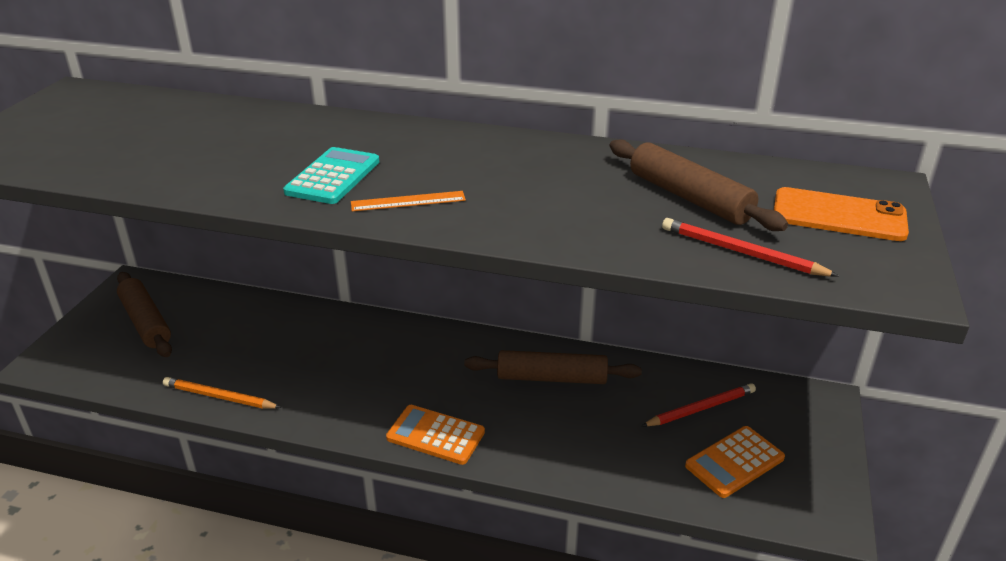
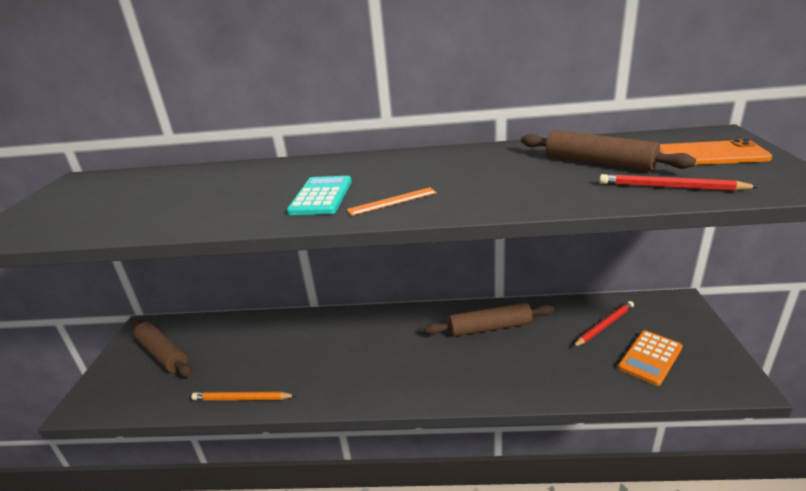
camera: 10 degrees left, 5 degrees down
orange calculator [386,405,485,465] -> none

